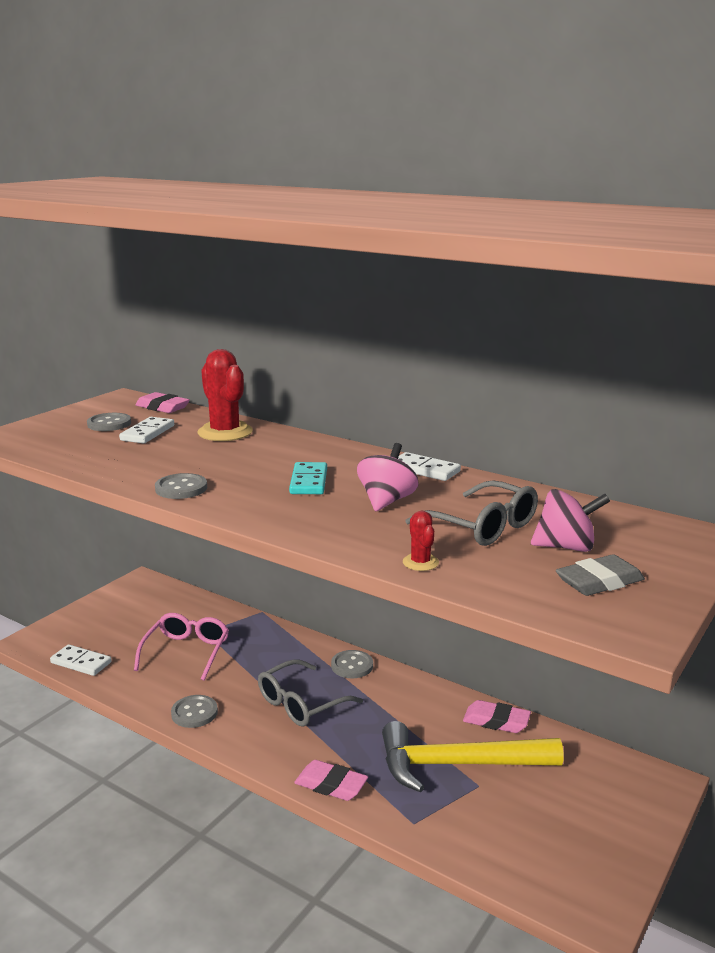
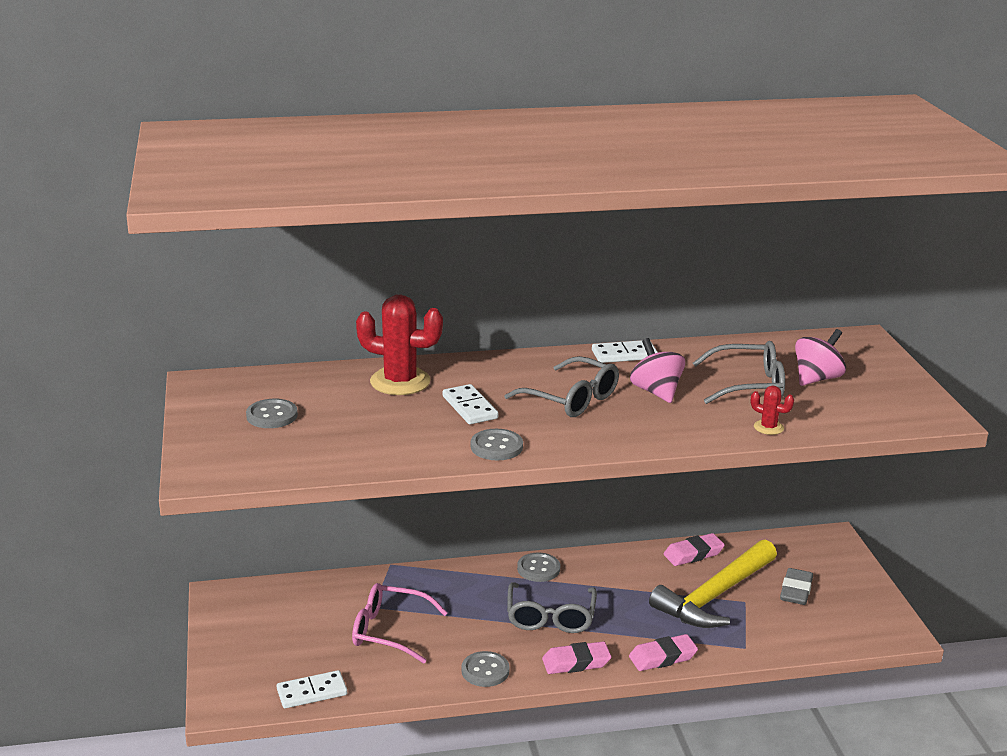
camera: 45 degrees left, 5 degrees up
white domino [119,417,174,444] -> white domino moved to [443,384,498,424]
pink glasses [134,613,229,681] -> pink glasses turned 45 degrees counterclockwise [352,583,448,664]
pink eraser [135,392,190,413] -> pink eraser moved to [542,641,611,674]
turquoise domino [289,462,327,494] -> grey glasses [505,356,619,417]
grey eraser [556,554,645,596] -> grey eraser moved to [780,568,813,605]

